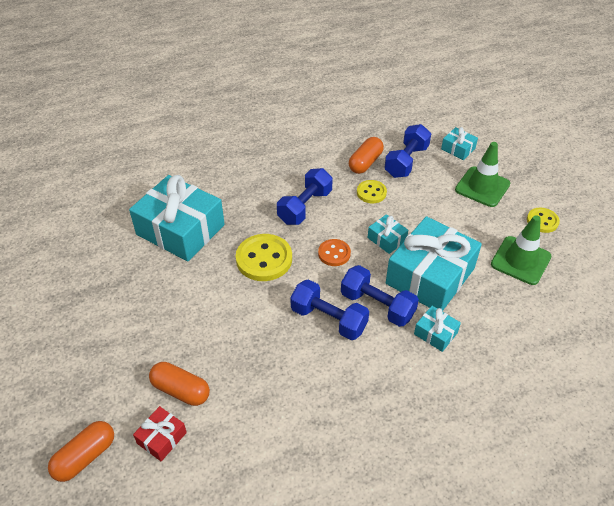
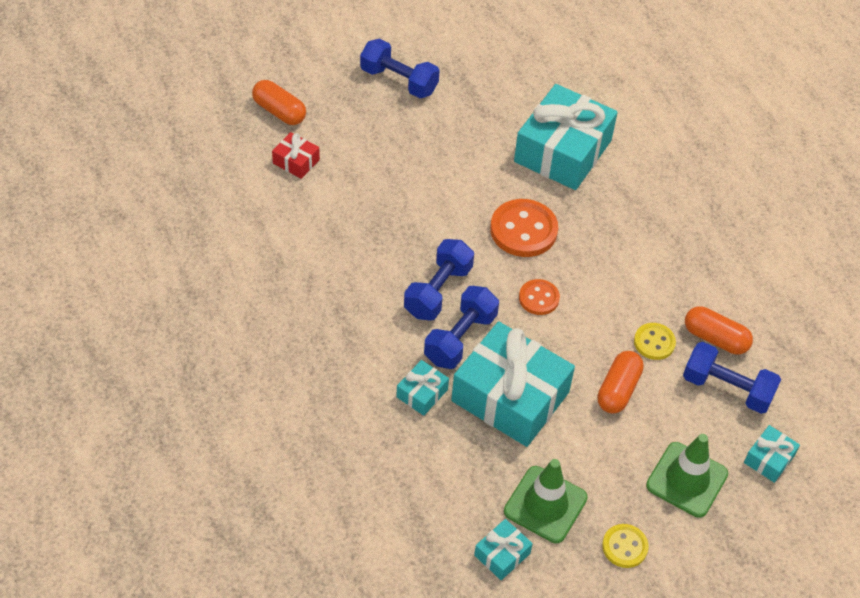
camera: 85 degrees right, 5 degrees up
orange capsule [149,362,210,406] -> orange capsule moved to [597,351,644,414]
yellow button [236,234,292,281] -> orange button [490,199,558,257]
blue dumbbell [277,168,333,225] -> blue dumbbell moved to [360,39,440,98]
turquoise gift [367,214,408,254] -> turquoise gift moved to [474,519,533,580]

